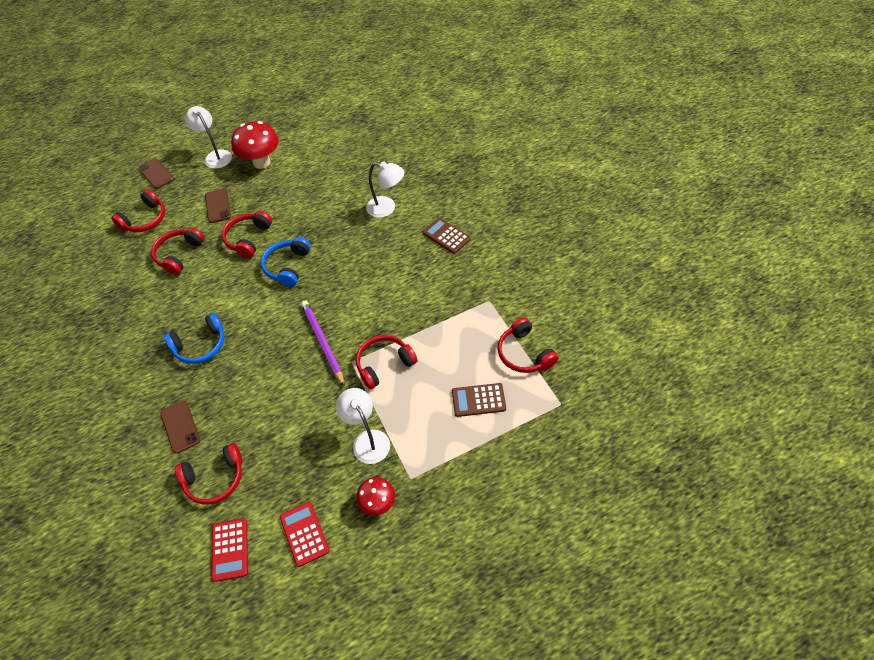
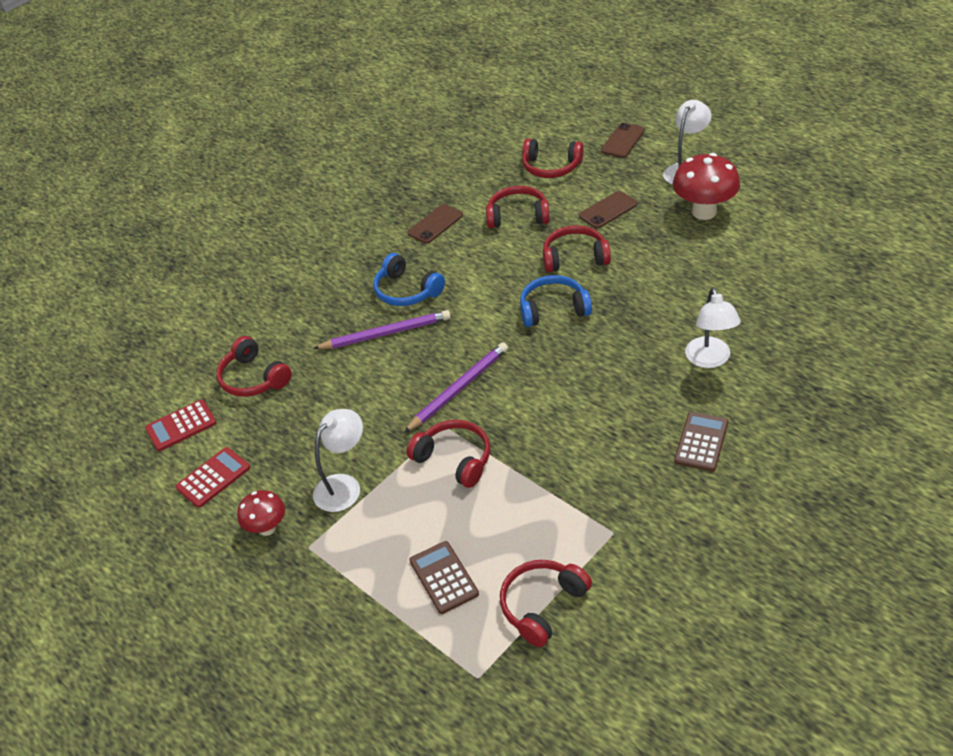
camera: 70 degrees right, 10 degrees down
brown phone [160,401,200,454] -> brown phone moved to [407,204,463,244]
none -> purple pencil [313,310,451,349]

